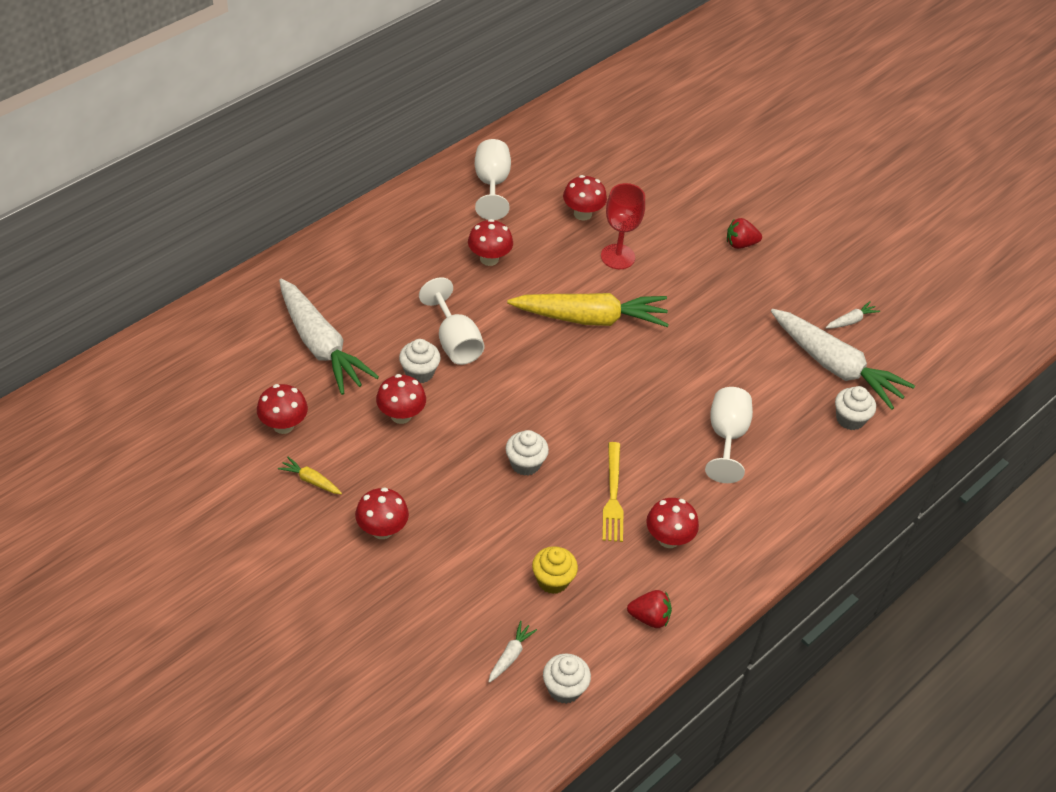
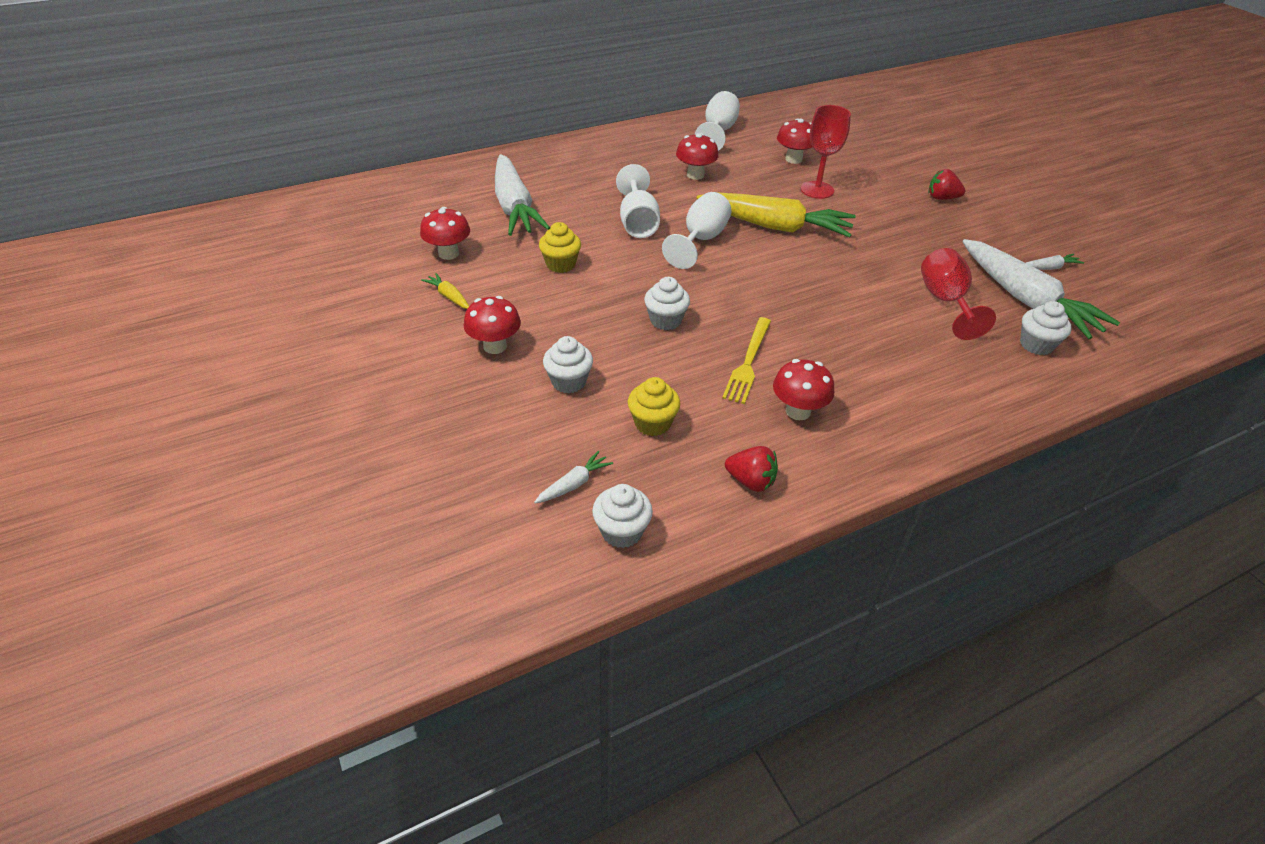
camera: 20 degrees right, 5 degrees down
red mushroom [376,374,426,424] -> yellow cupcake [539,222,581,273]
white cupcake [399,339,441,383] -> white cupcake moved to [543,336,593,393]
white goblet [705,387,753,483] -> white goblet moved to [662,192,732,269]
none -> red goblet [921,248,996,340]

